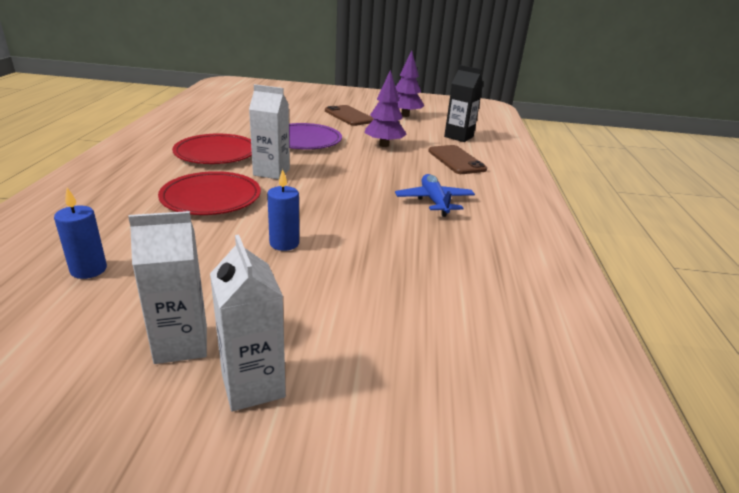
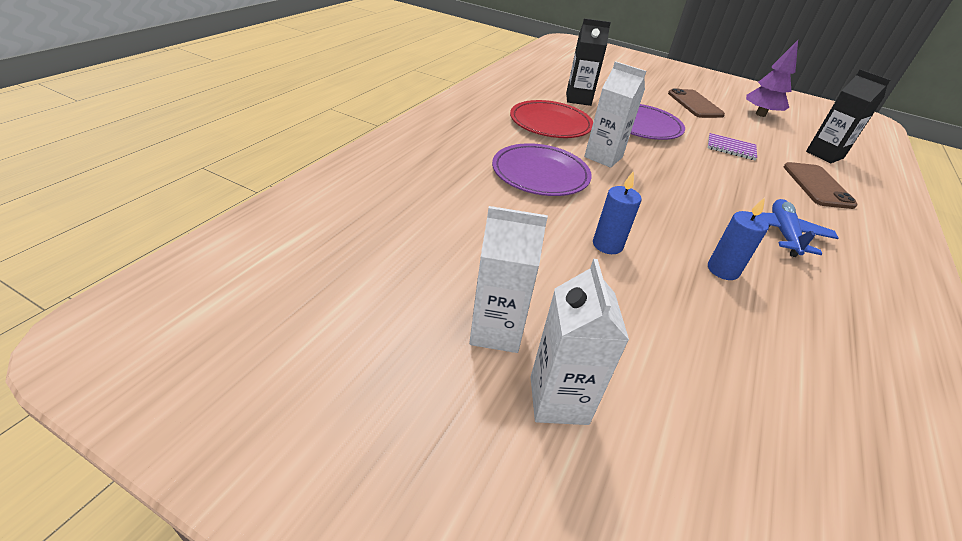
camera: 20 degrees right, 10 degrees up
blue candle [54,188,107,279] -> blue candle moved to [708,197,769,280]
red plate [158,171,261,215] -> purple plate [492,143,592,196]
purple tree [365,70,406,147] -> purple notebook [708,133,757,160]
none -> black carton [566,18,611,106]

